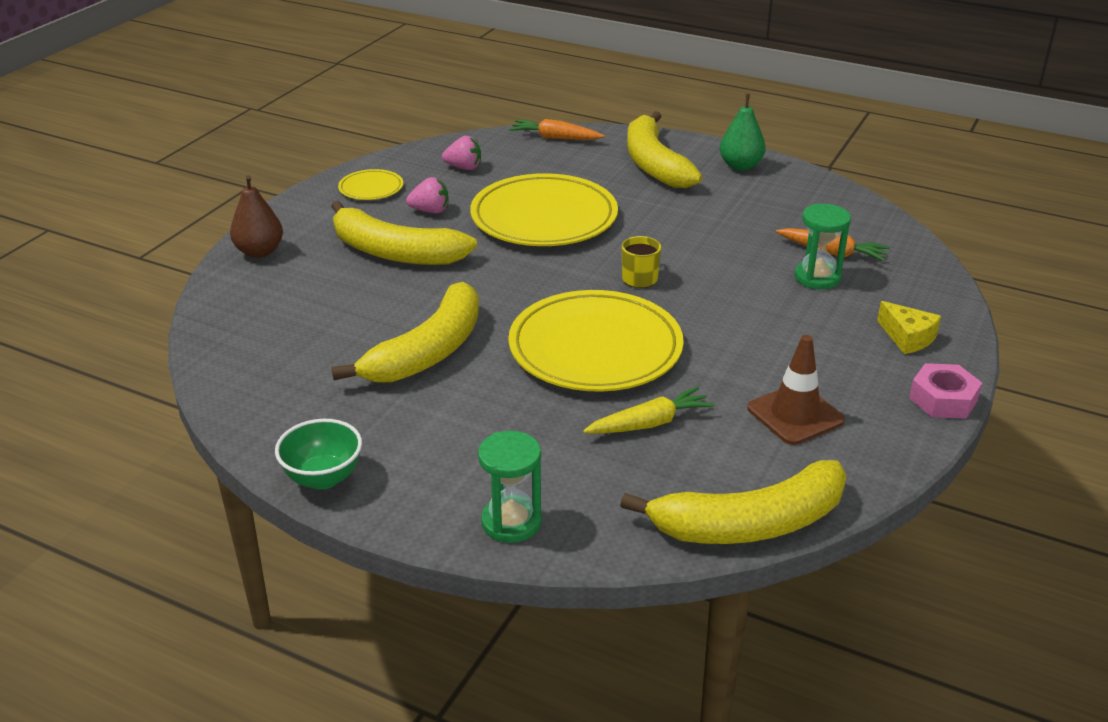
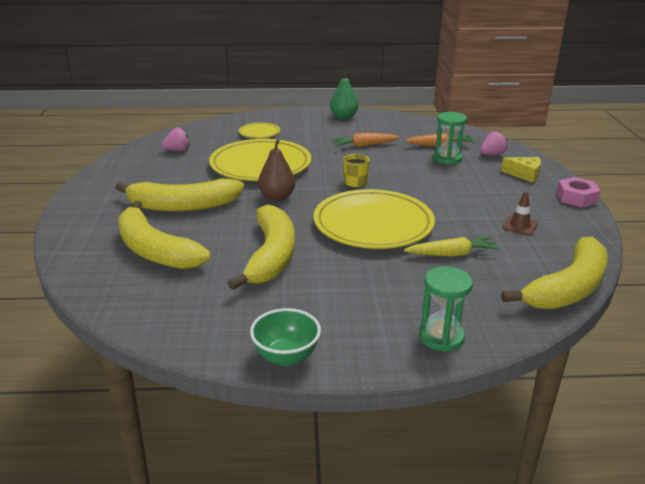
camera: 30 degrees left, 5 degrees down
brown pear [230,175,283,258] -> brown pear moved to [258,139,295,201]
yellow plate [338,169,403,200] -> yellow plate moved to [239,122,280,138]
pink strawberry [406,177,449,213] -> pink strawberry moved to [480,131,507,155]
orange carrot [509,119,605,140] -> orange carrot moved to [331,133,400,147]
yellow carrot [583,386,715,434] -> yellow carrot turned 45 degrees clockwise [404,237,500,257]
yellow banana [627,111,702,188] -> yellow banana moved to [118,201,211,269]
brown traffic cone [747,335,845,445] -> brown traffic cone [502,191,538,236], size x0.63

